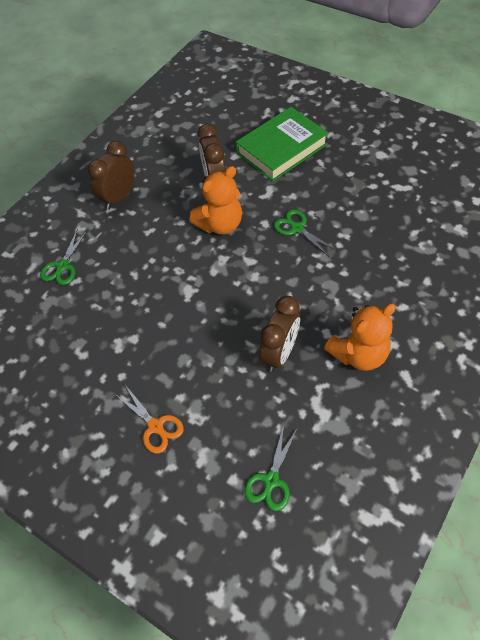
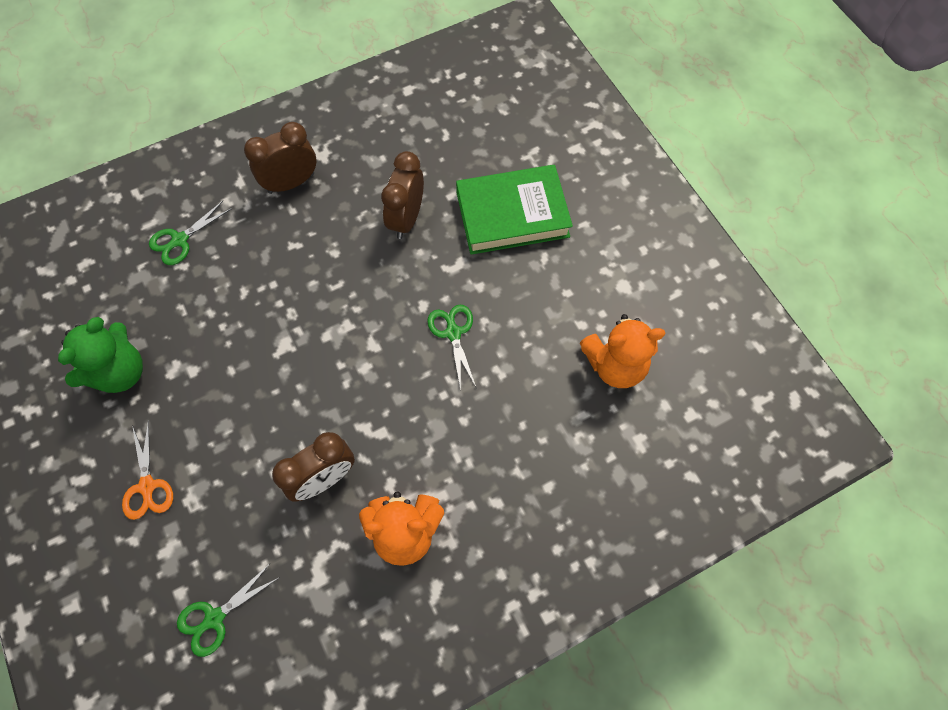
camera: 25 degrees right, 10 degrees up
orange teddy bear [189,166,242,234] -> orange teddy bear moved to [580,314,666,388]
none -> green teddy bear [58,317,143,393]

